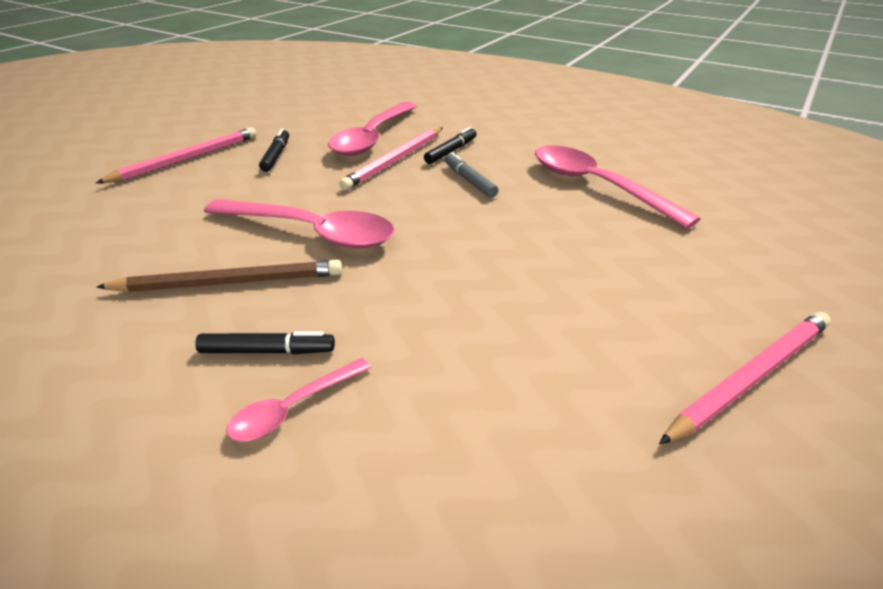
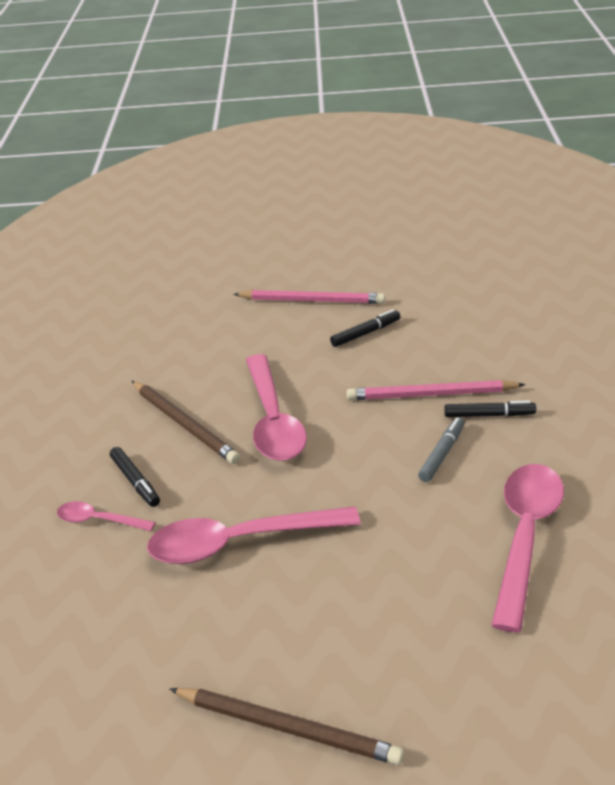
camera: 60 degrees right, 0 degrees up
pink spoon [328,102,417,156] -> pink spoon moved to [147,506,361,564]
pink pencil [659,312,831,445] -> brown pencil [169,688,404,765]

